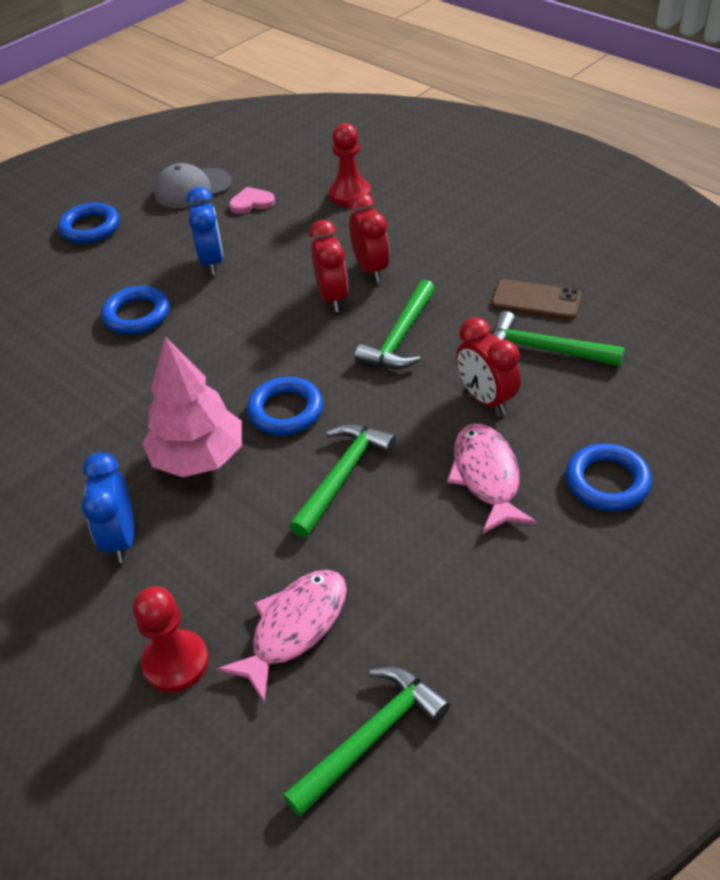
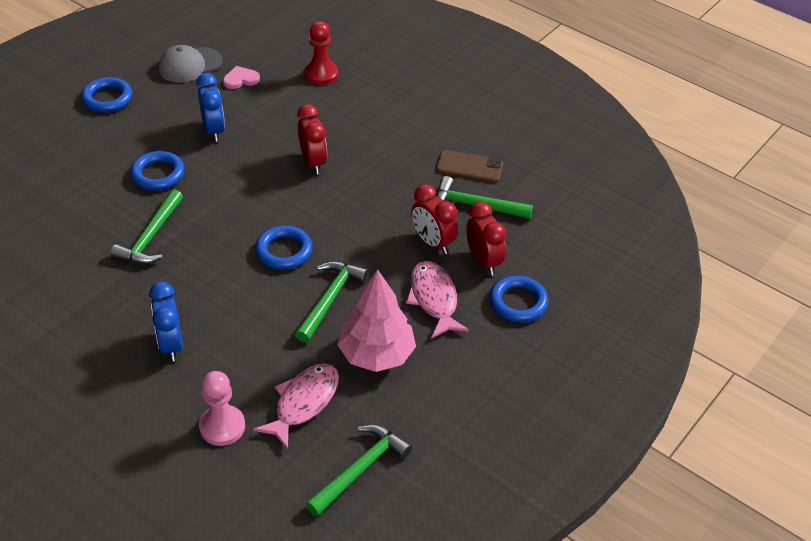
camera: 10 degrees left, 0 degrees up
red pawn [133,586,209,693] -> pink pawn [199,371,245,446]
pink tree [142,336,242,477] -> pink tree moved to [337,269,416,372]
red clock [348,193,390,282] -> red clock moved to [466,202,506,276]
green hammer [355,280,435,369] -> green hammer moved to [110,189,183,264]

